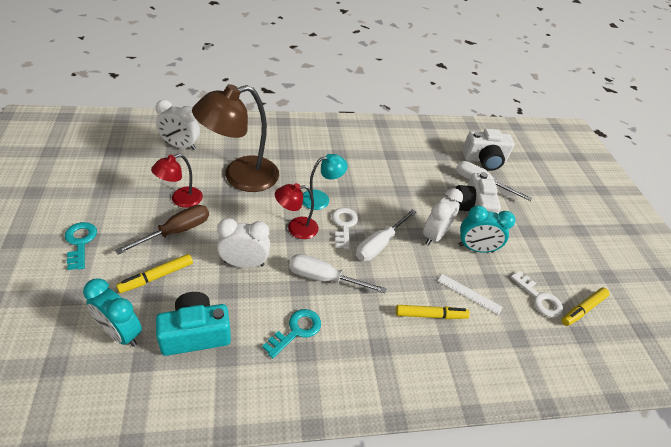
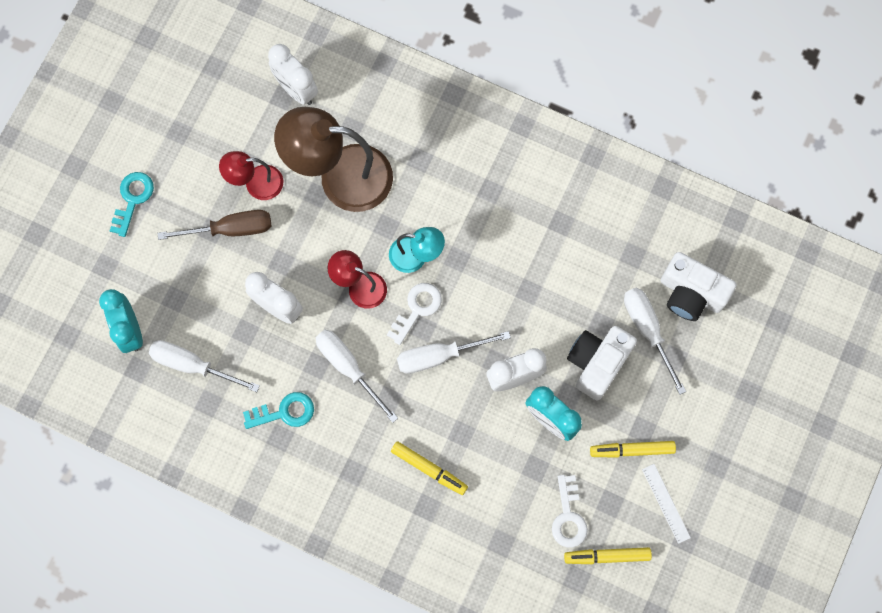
camera: 40 degrees right, 30 degrees up
yellow marker [116,254,193,293] -> yellow marker moved to [590,441,676,458]
turquoise camera [156,292,231,356] -> white screwdriver [149,340,260,392]
white ruler [438,274,502,315] -> white ruler moved to [642,464,691,544]

